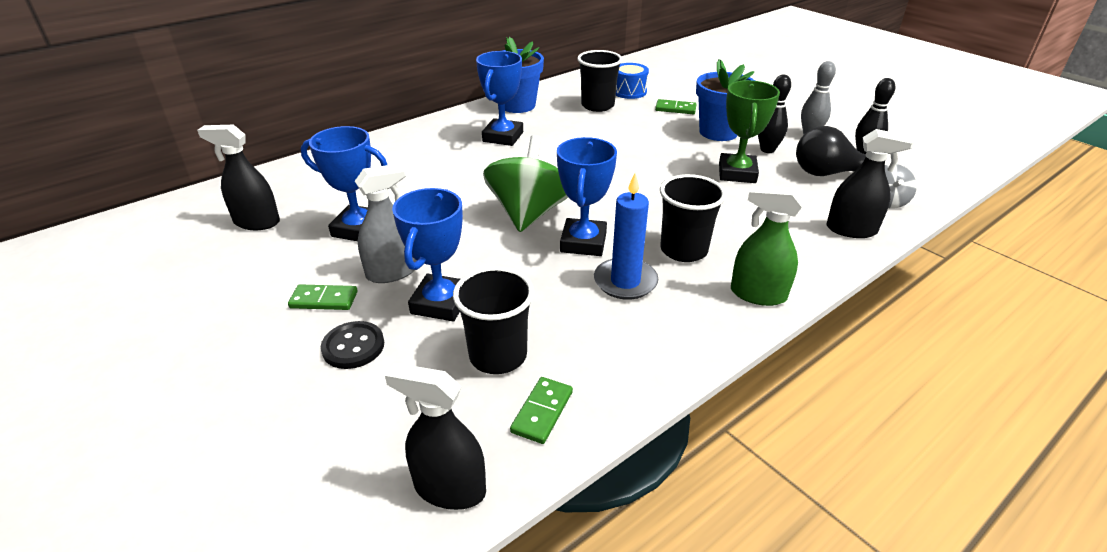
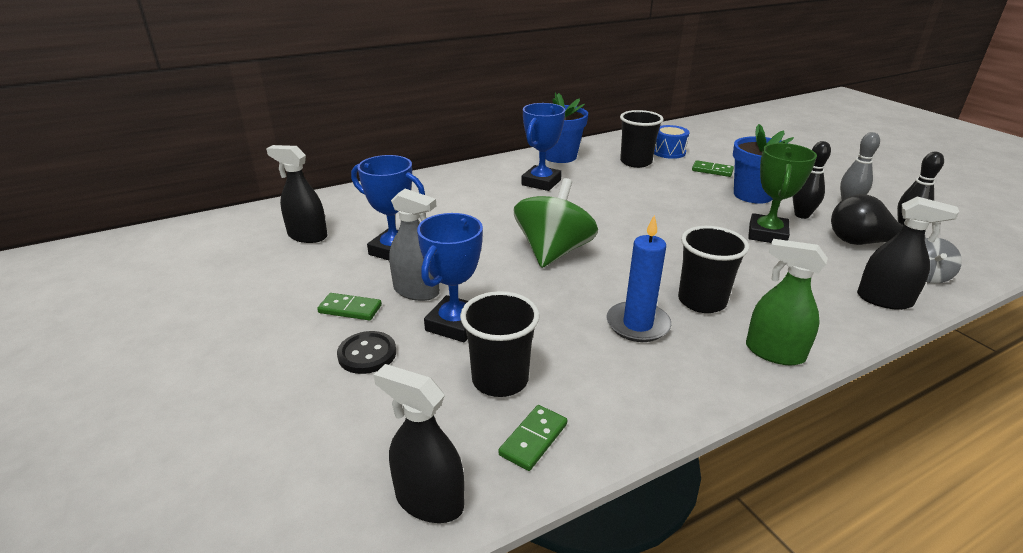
camera: 10 degrees right, 5 degrees down
grey spray bottle [355,163,417,283] -> grey spray bottle turned 45 degrees clockwise [389,189,440,301]
blue trophy [557,137,617,256] -> none

